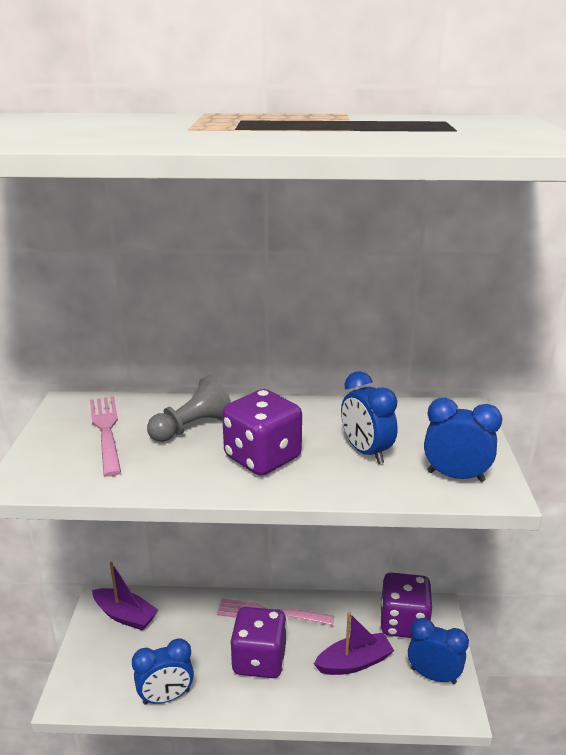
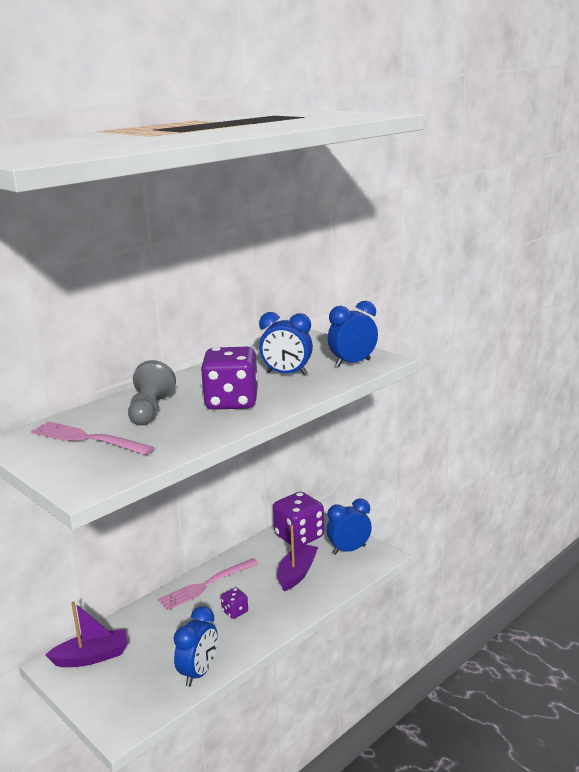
camera: 45 degrees left, 5 degrees down
purple dice [230,607,287,678] -> purple dice [221,588,248,619], size x0.46

